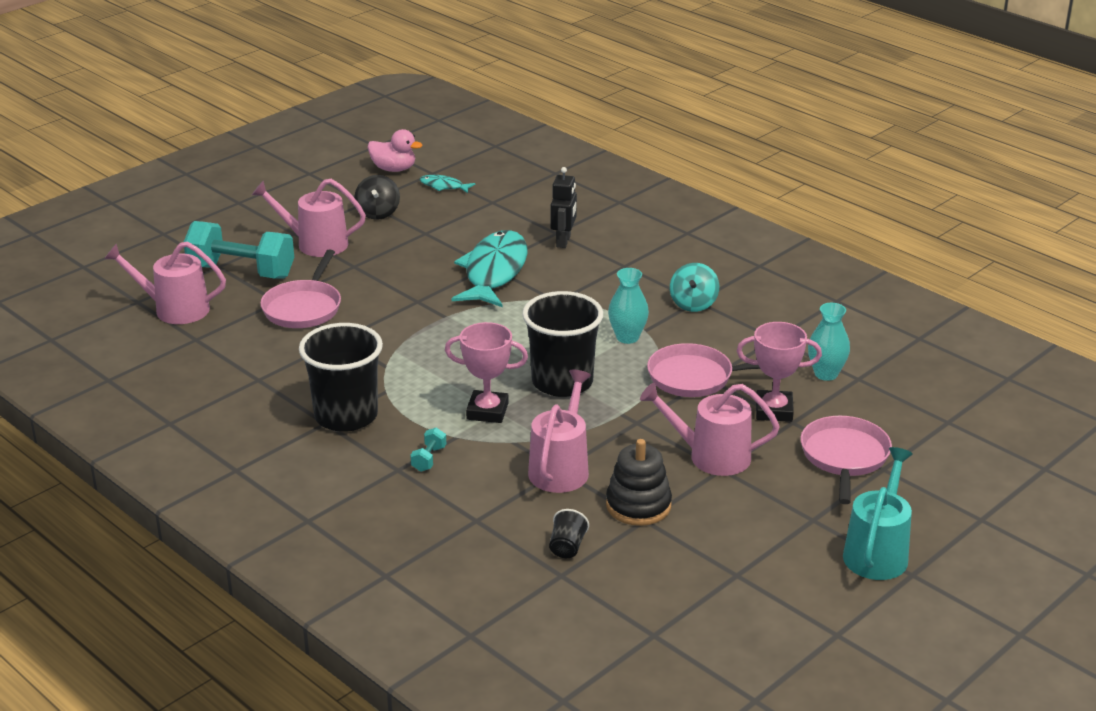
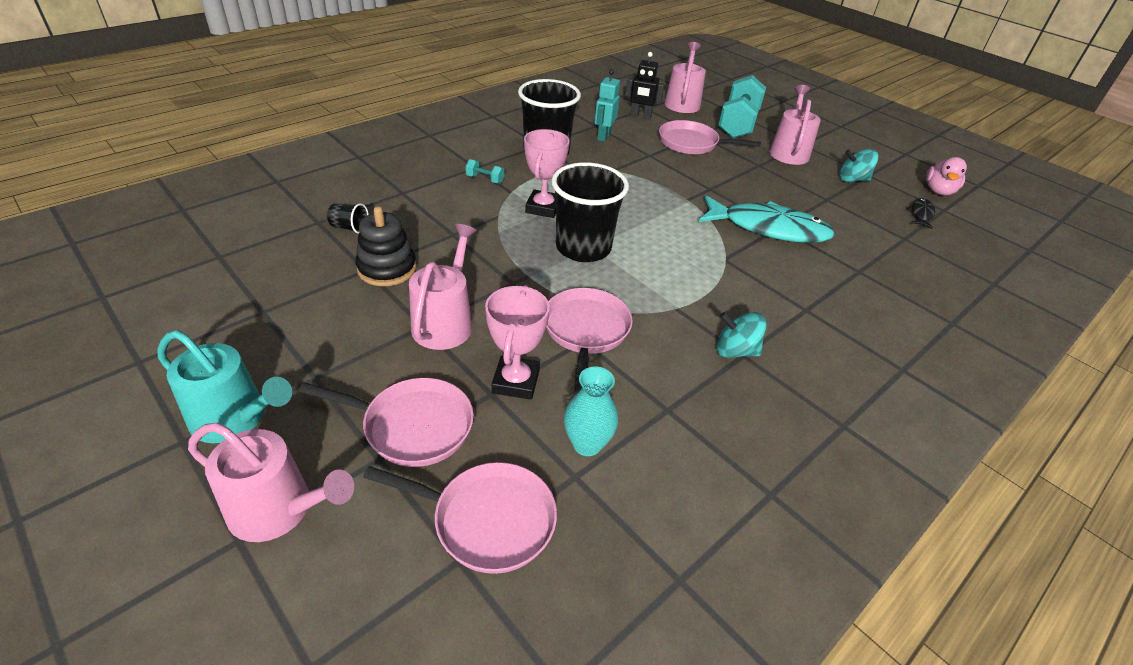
camera: 90 degrees right, 10 degrees up
black spinning top [354,175,400,220] -> turquoise spinning top [839,149,879,182]
turquoise fish [420,175,476,193] -> black fish [906,198,935,229]
pink watering can [528,369,591,493] -> pink watering can moved to [188,422,354,542]
black robot [551,167,577,248] -> black robot moved to [625,52,665,120]
turquoise vase [608,268,649,344] -> none
none -> pink pan [363,462,557,574]
none -> turquoise robot [595,69,620,142]

